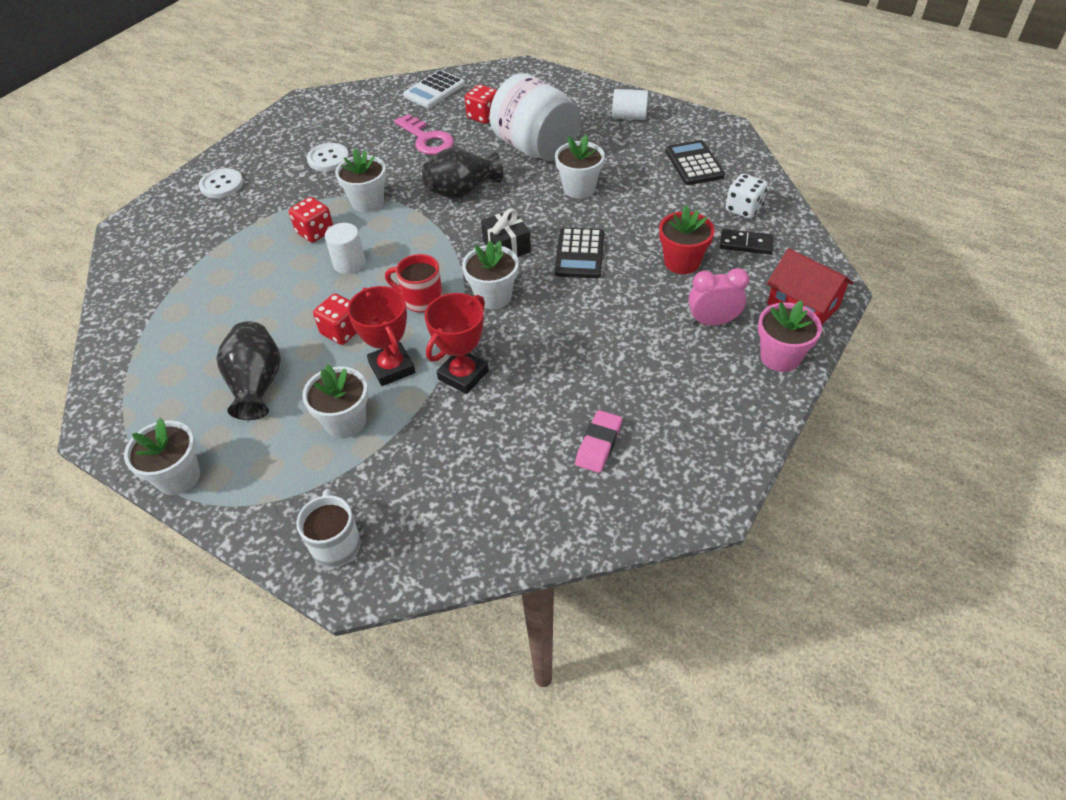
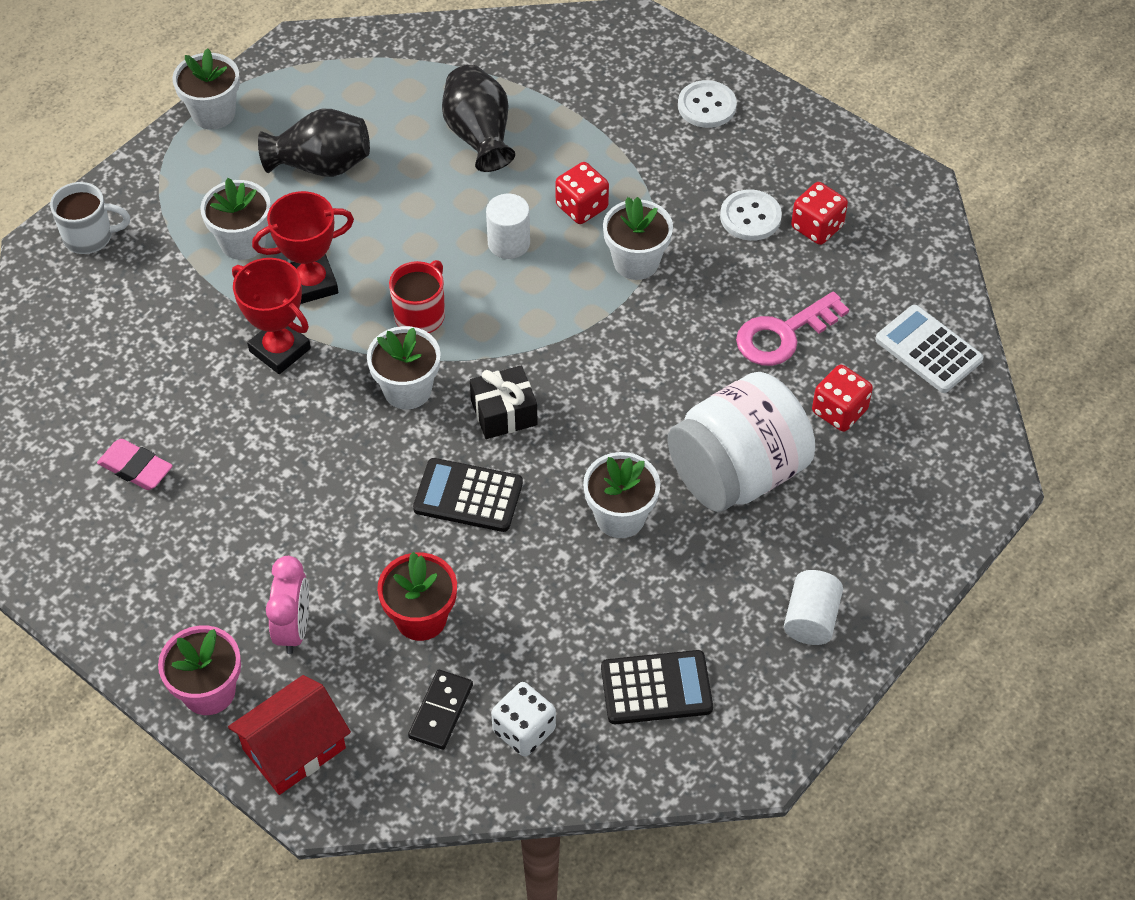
camera: 95 degrees right, 5 degrees up
red dice [313,293,357,345] -> red dice moved to [791,182,848,245]
black vase [422,148,503,199] -> black vase moved to [442,65,515,172]

